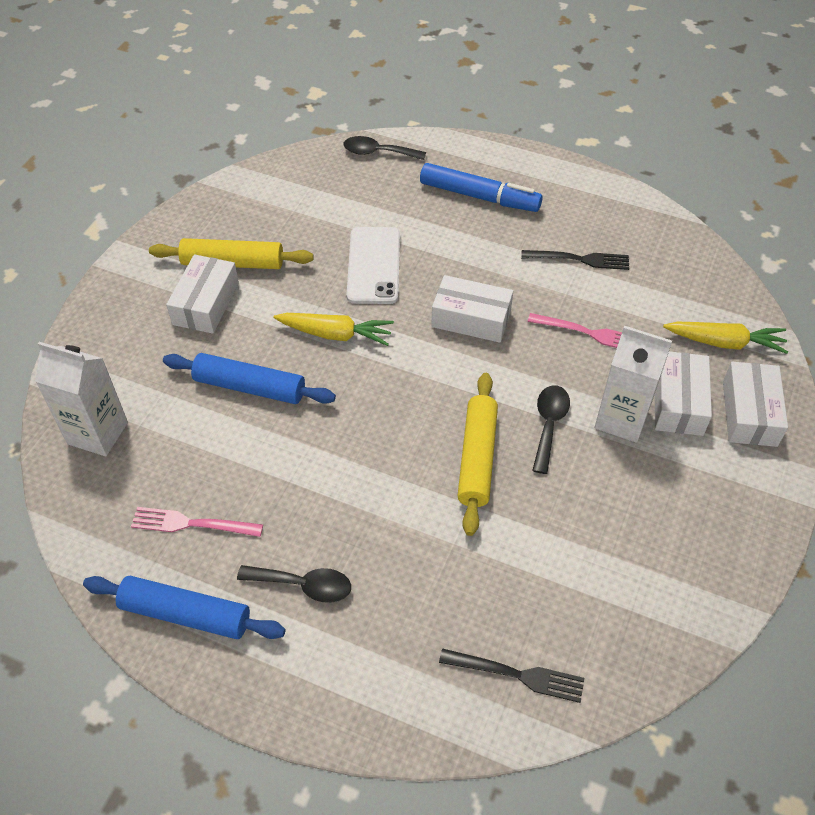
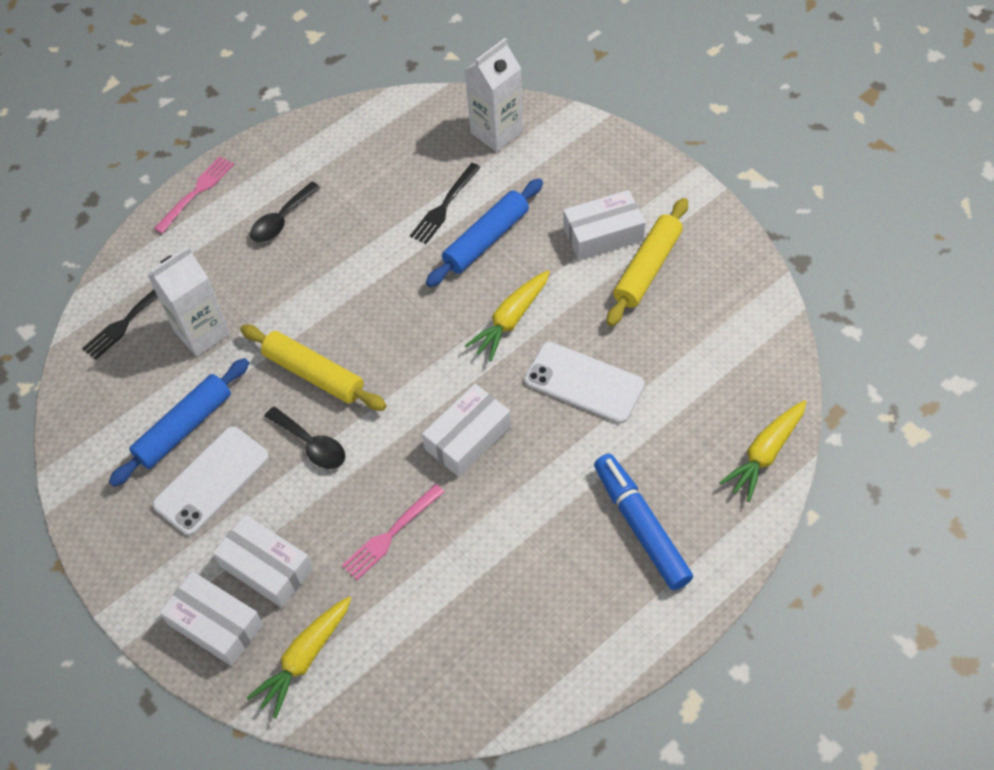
camera: 120 degrees right, 5 degrees up
blue rolling pin [83,576,286,639] -> blue rolling pin moved to [109,358,249,487]
pink fork [131,507,263,537] -> pink fork moved to [154,156,234,234]
white box [166,254,239,334] -> white box turned 60 degrees counterclockwise [563,190,646,260]
black spoon [343,136,426,160] -> yellow carrot [719,400,806,502]
blue marker [420,163,543,212] -> blue marker turned 105 degrees clockwise [594,454,693,590]
black fork [521,250,629,270] -> black fork moved to [410,163,481,244]
white carton [595,326,672,443] -> white carton moved to [148,246,230,357]
none -> white phone [153,426,269,536]

